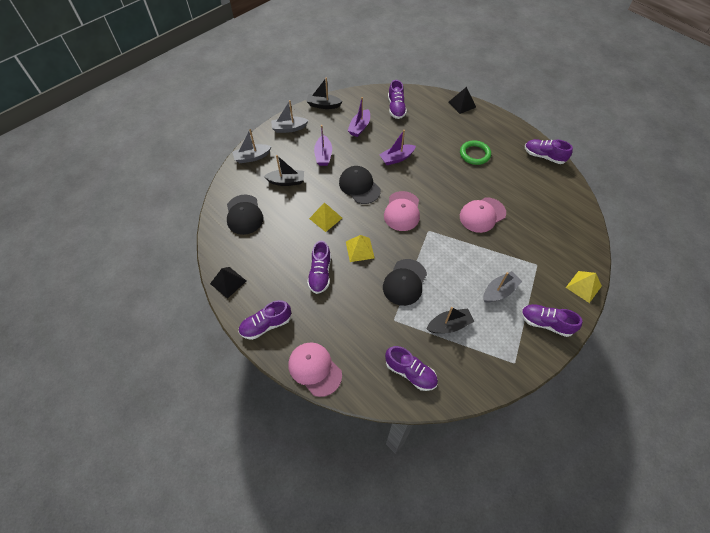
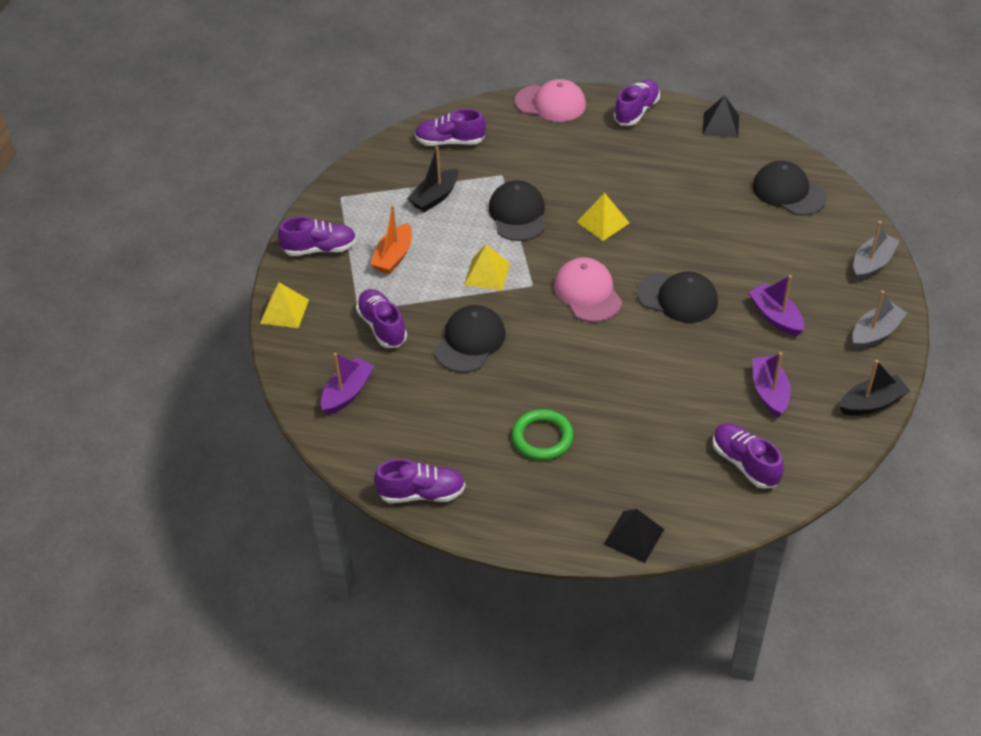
camera: 150 degrees right, 10 degrees down
black boat [264,155,304,186] -> none
purple shoe [307,241,331,294] -> purple shoe moved to [356,289,407,348]
yellow pyramid [309,202,342,232] -> yellow pyramid moved to [464,245,510,290]
purple boat [379,130,416,165] -> purple boat moved to [321,353,375,415]
pink cap [460,197,506,233] -> black cap [435,305,506,373]
grey boat [484,271,522,303] -> orange boat [370,205,412,274]

